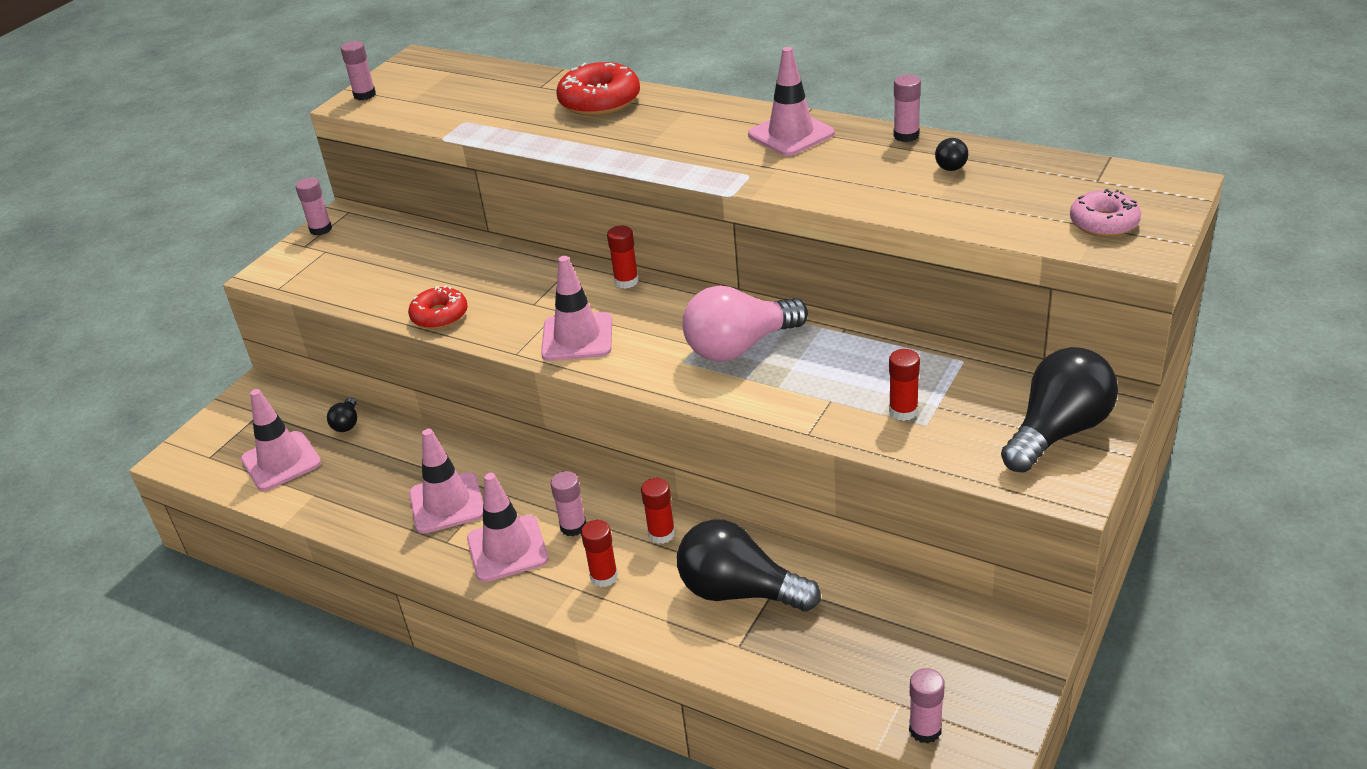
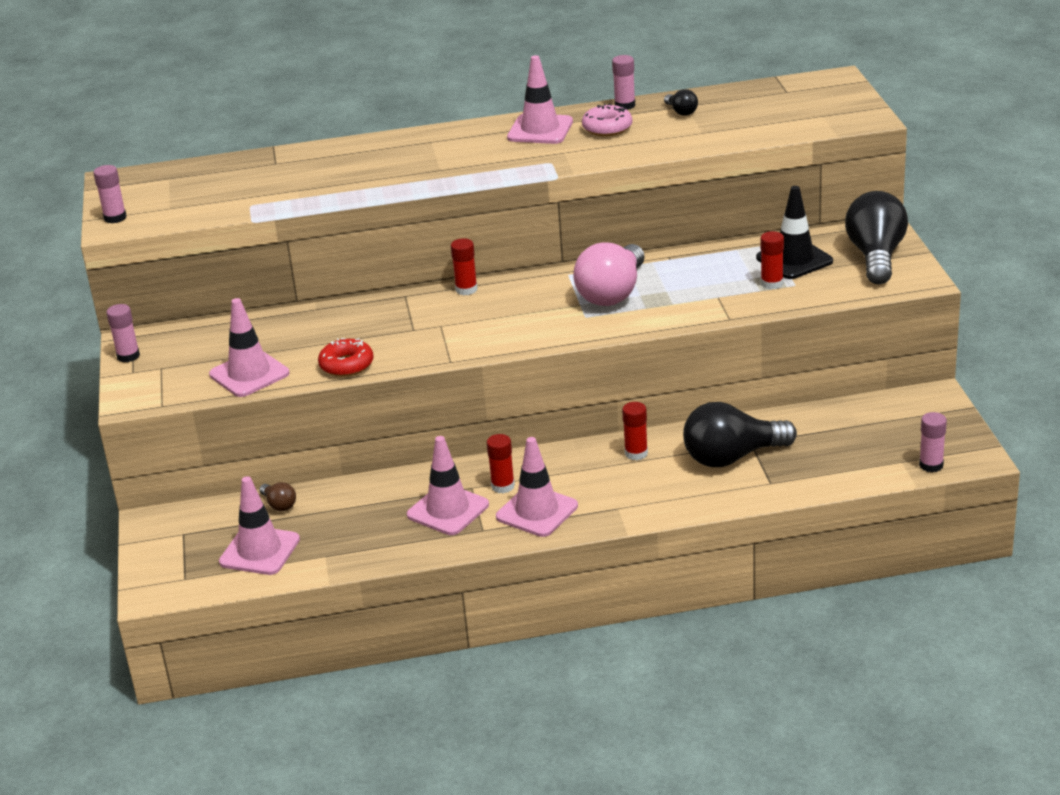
camera: 40 degrees left, 5 degrees down
black light bulb [327,397,357,432] -> brown light bulb [259,482,296,511]
pink traffic cone [541,256,612,361] -> pink traffic cone moved to [209,298,289,397]
pink glue stick [550,471,586,537] -> none
red donut [557,62,640,116] -> none
red glue stick [581,520,618,587] -> red glue stick moved to [487,434,515,494]
pink donut [1070,189,1141,237] -> pink donut moved to [582,103,632,136]
none -> black traffic cone [756,186,833,279]

